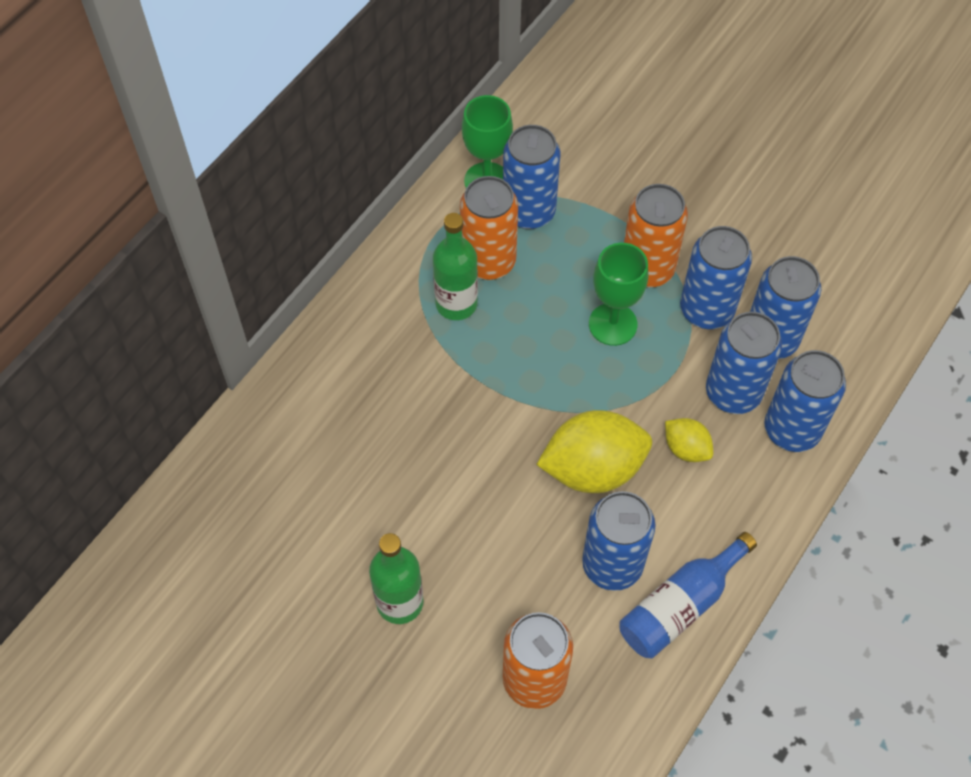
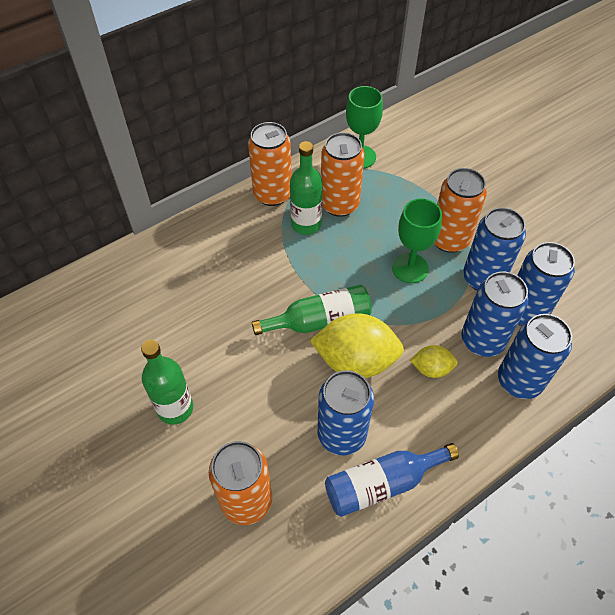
camera: 20 degrees right, 5 degrees down
blue can [503,125,560,229] -> none
yellow lemon [665,418,713,462] -> yellow lemon turned 60 degrees counterclockwise [410,345,458,378]
none -> orange can [248,122,292,206]
none -> green bottle [252,285,372,335]

